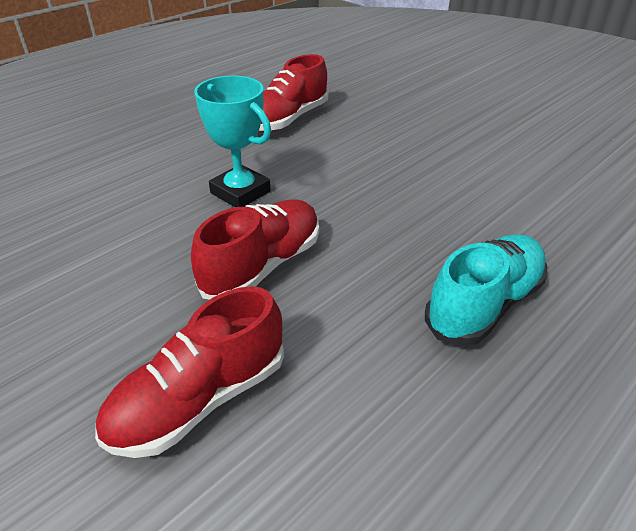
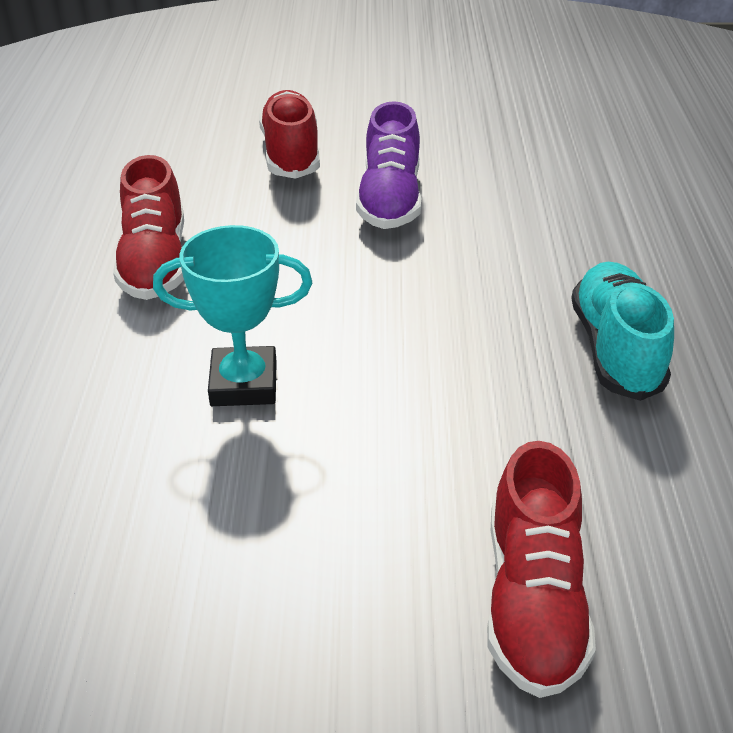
camera: 45 degrees left, 0 degrees up
red shoe [191,199,319,299] -> red shoe moved to [259,90,320,179]
none -> purple shoe [356,101,422,229]

